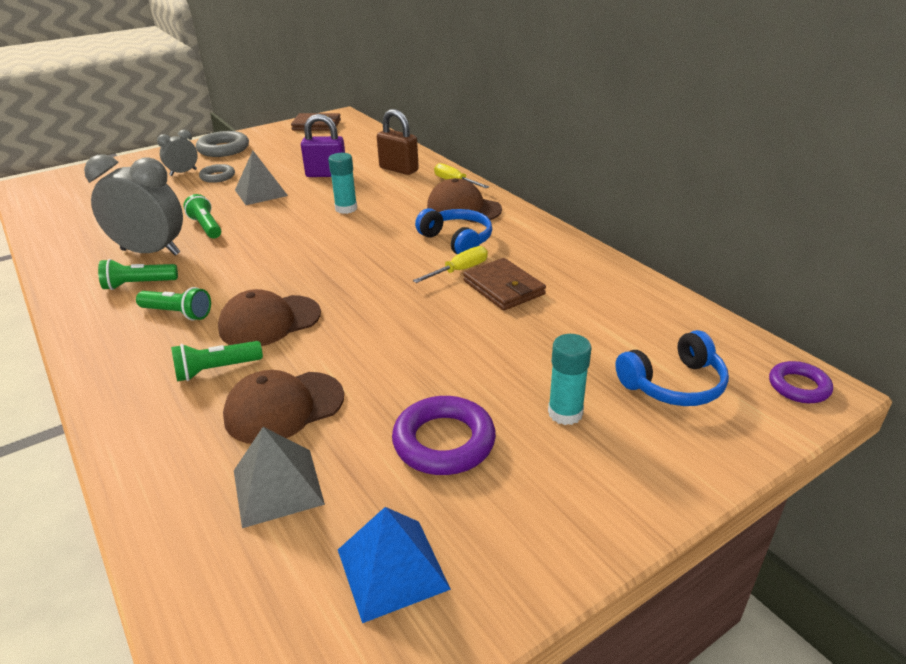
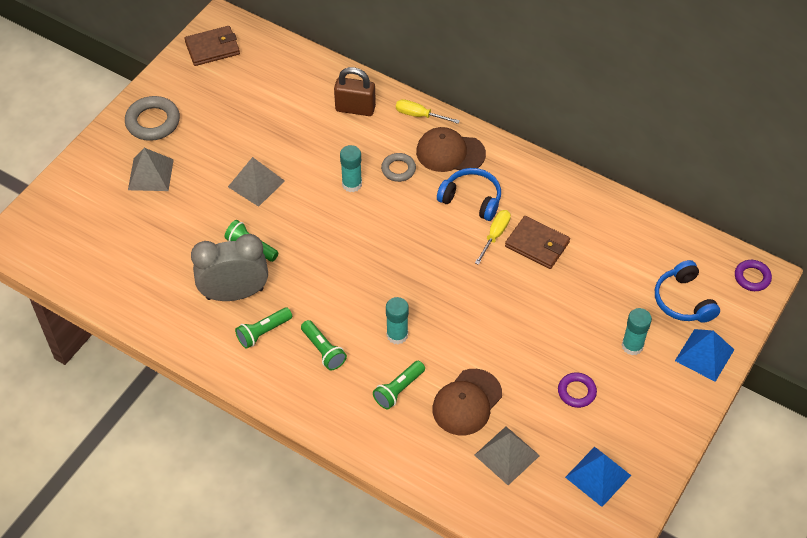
camera: 25 degrees left, 20 degrees up
green flashlight [136,287,211,320] -> green flashlight turned 60 degrees clockwise [301,320,347,370]
grey clock [157,130,198,176] -> grey pyramid [128,148,174,191]
grey ring [199,164,235,183] -> grey ring moved to [381,153,416,182]
brown cap [218,289,321,346] -> turquoise glue stick [386,297,409,344]
purple padlock [301,114,345,177] -> none
purple ring [392,396,496,475] -> purple ring [558,373,597,408], size x0.62
blue headphones [615,330,729,406] -> blue headphones turned 120 degrees clockwise [655,260,720,323]
none -> blue pyramid [675,329,735,382]

